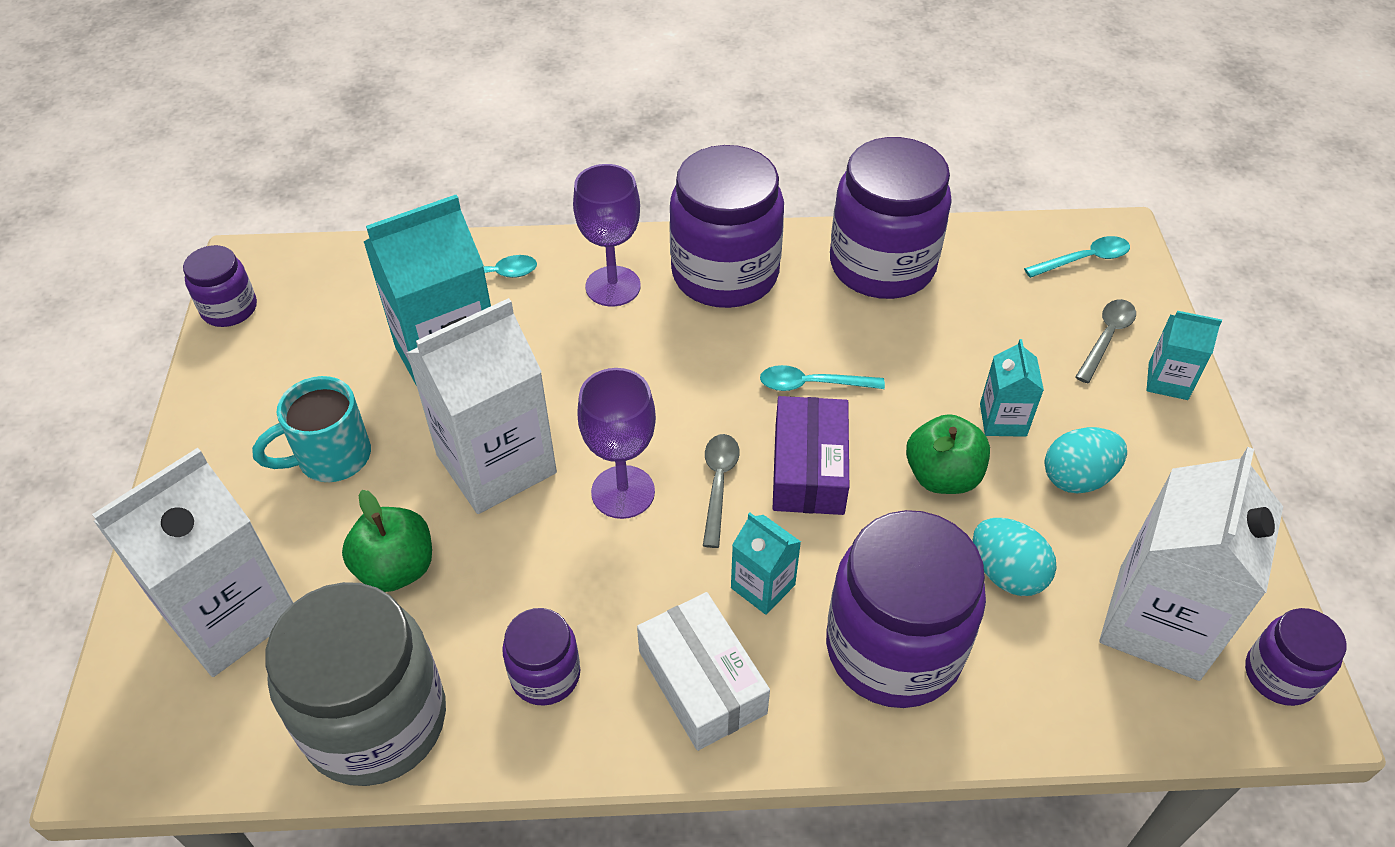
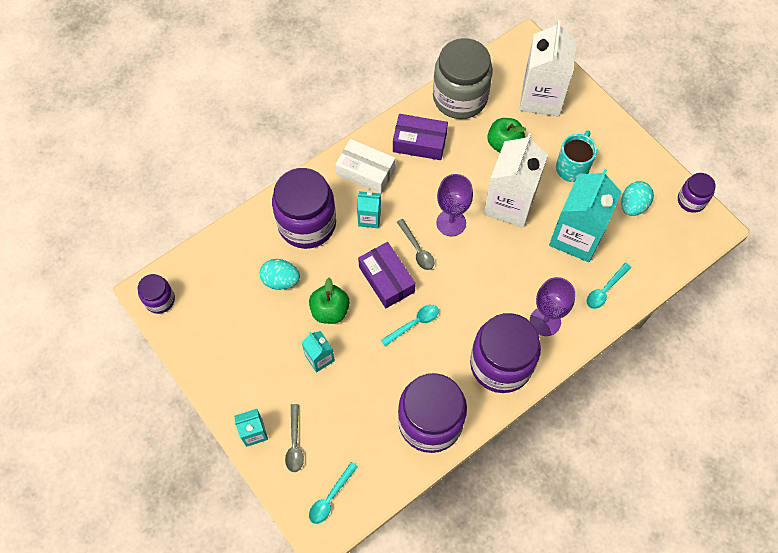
camera: 145 degrees right, 15 degrees up
purple jar [502,608,580,706] -> purple box [393,114,448,160]
turquoise egg [1044,427,1127,493] -> turquoise egg moved to [621,181,654,216]
white carton [1100,447,1283,681] -> none

